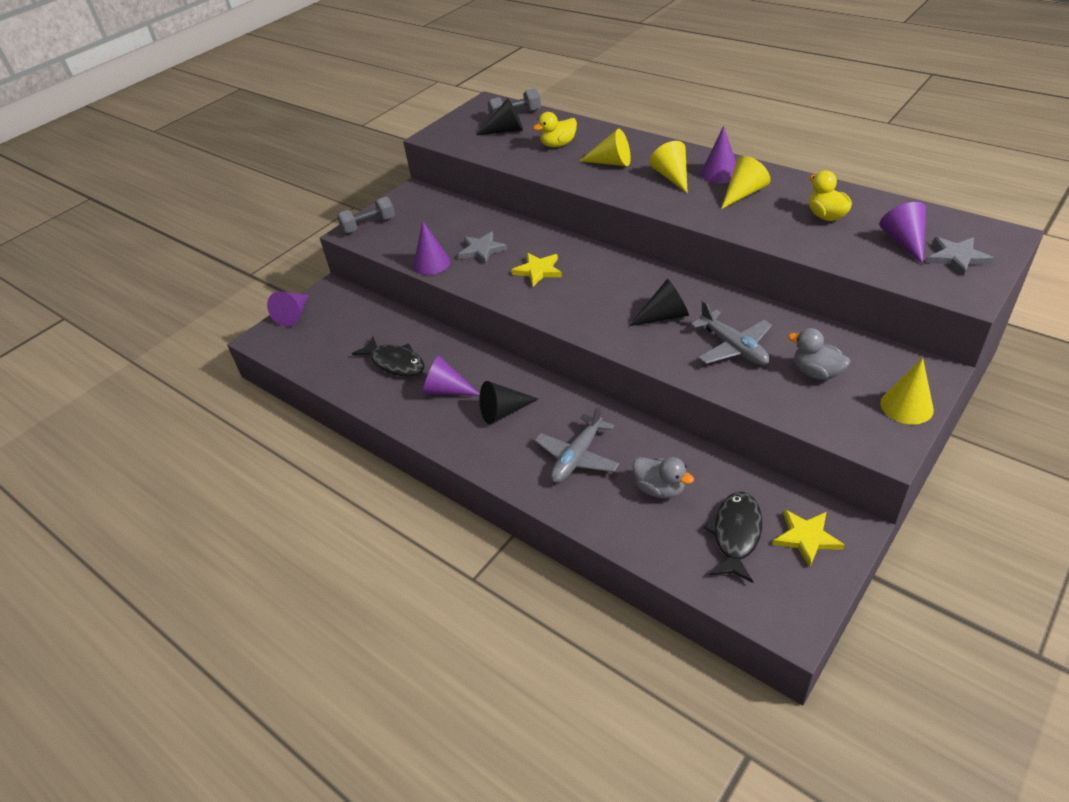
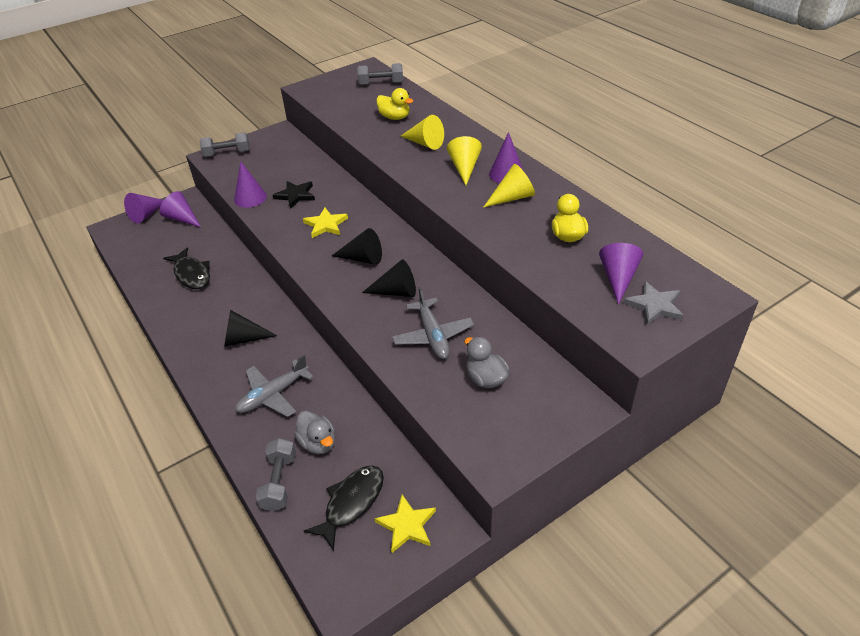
camera: 15 degrees right, 0 degrees up
purple cone [423,356,480,396] -> purple cone moved to [159,191,201,227]
grey star [458,232,507,264] -> black star [273,181,315,209]
black cone [476,98,523,135] -> black cone moved to [332,228,382,265]
yellow duck [533,112,577,147] -> yellow duck turned 135 degrees counterclockwise [376,88,413,120]
yellow cone [880,358,934,424] -> none
none -> grey dumbbell [255,438,296,512]

